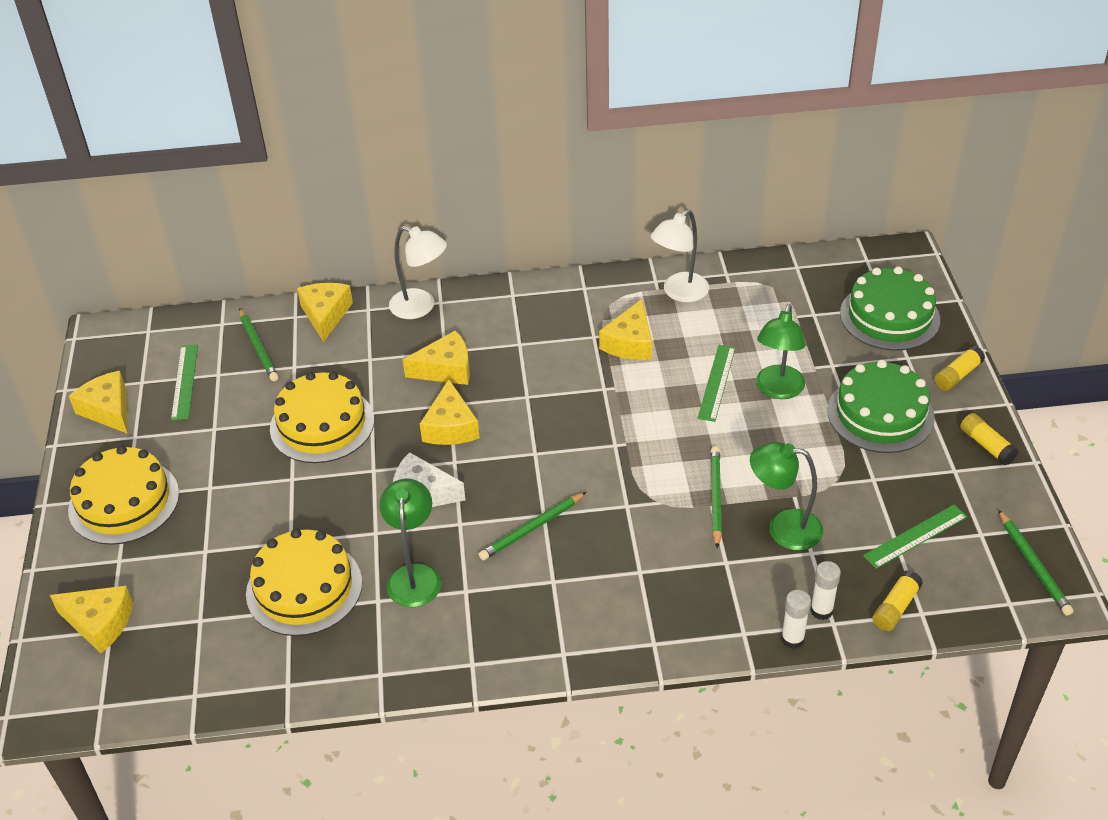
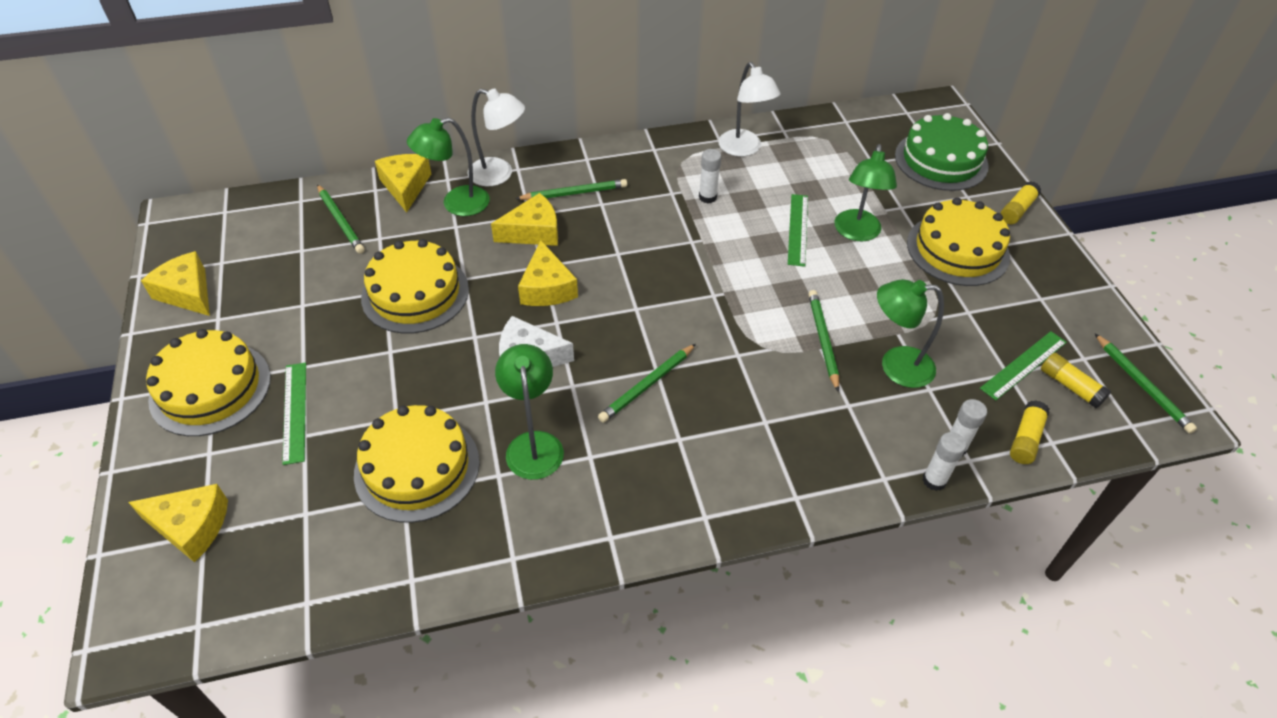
camera: 10 degrees left, 5 degrees up
green ruler [171,345,198,421] -> green ruler moved to [282,363,306,465]
yellow cheese [599,299,652,360] -> white glue stick [699,149,721,203]
white lamp [651,210,709,302] -> white lamp turned 60 degrees counterclockwise [718,62,780,156]
green cake [827,360,935,453] -> yellow cake [907,197,1010,286]
yellow glue stick [960,413,1019,465] -> yellow glue stick moved to [1041,353,1111,408]
none -> green lamp [407,117,490,216]
none -> green pencil [515,179,627,200]

